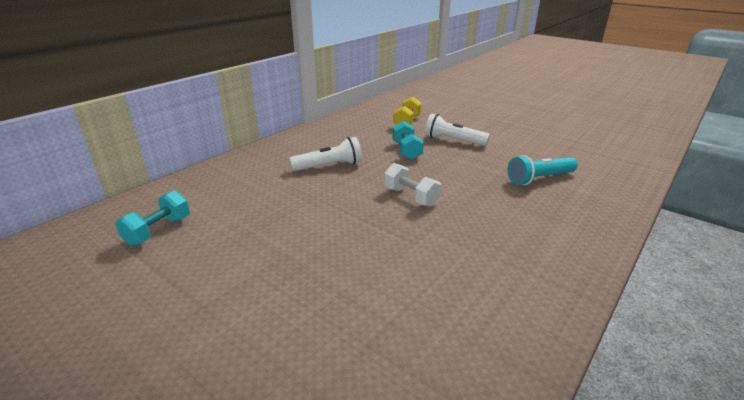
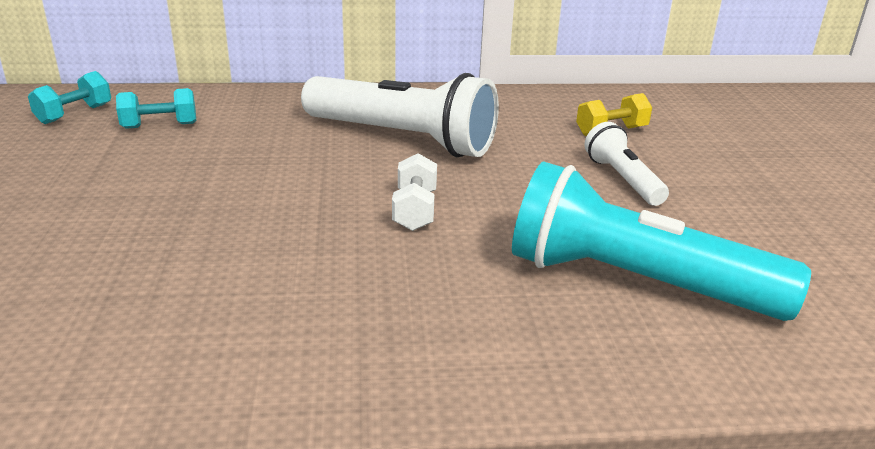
camera: 45 degrees right, 0 degrees up
white flashlight [289,137,362,171] -> white flashlight [301,73,499,157], size x1.94
turquoise dumbbell [392,121,424,160] -> turquoise dumbbell moved to [28,71,111,124]
turquoise flashlight [508,155,578,185] -> turquoise flashlight [512,161,811,321], size x1.94

